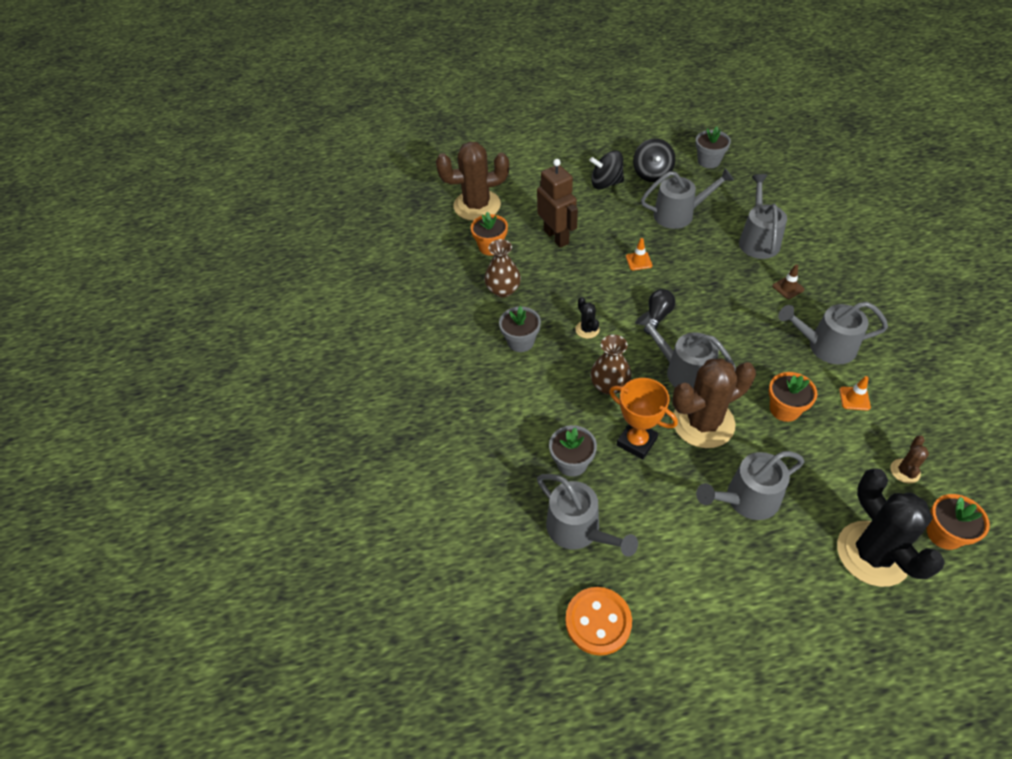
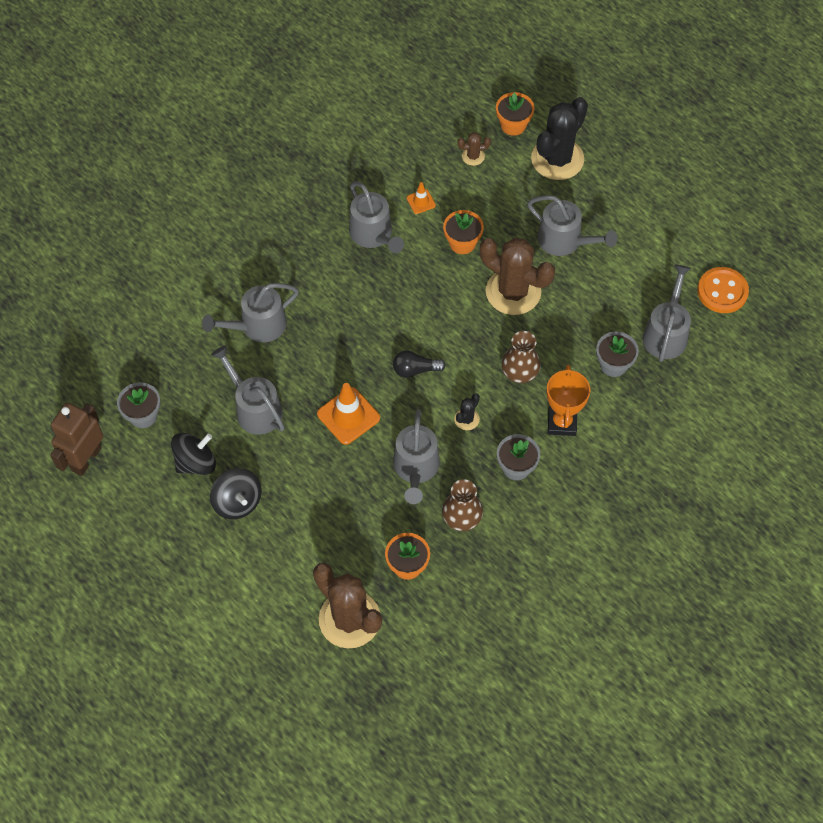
camera: 125 degrees left, 10 degrees up
brown robot [537,159,578,248] -> brown robot moved to [50,403,103,476]
orange trophy [609,378,678,459] -> orange trophy moved to [547,365,591,436]
orange traffic cone [626,238,652,270] -> orange traffic cone [317,383,380,445], size x1.92
grey watering can [635,312,736,388] -> grey watering can moved to [393,409,440,504]
brown traffic cone [772,264,805,299] -> none

